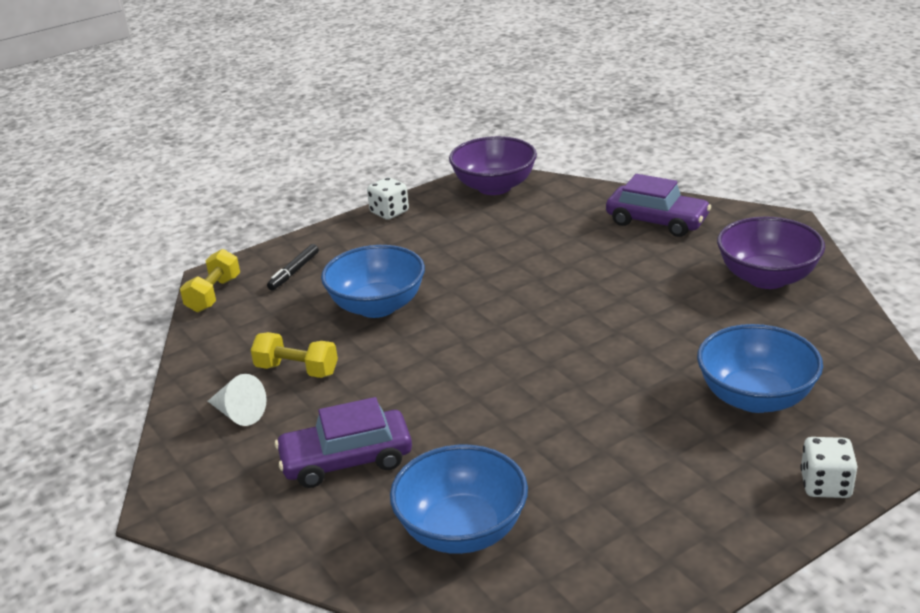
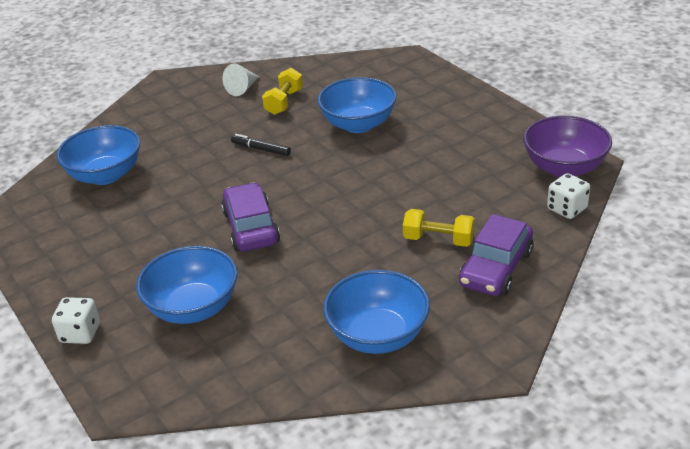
camera: 90 degrees right, 5 degrees up
yellow dumbbell [180,249,240,312] -> yellow dumbbell moved to [403,209,475,247]
black marker [267,244,319,290] -> black marker moved to [231,134,291,156]
purple car [275,397,412,488] -> purple car moved to [221,182,280,252]
white dice [367,177,409,220] -> white dice moved to [547,173,590,219]
purple bowl [717,216,825,289] -> blue bowl [323,270,430,354]

